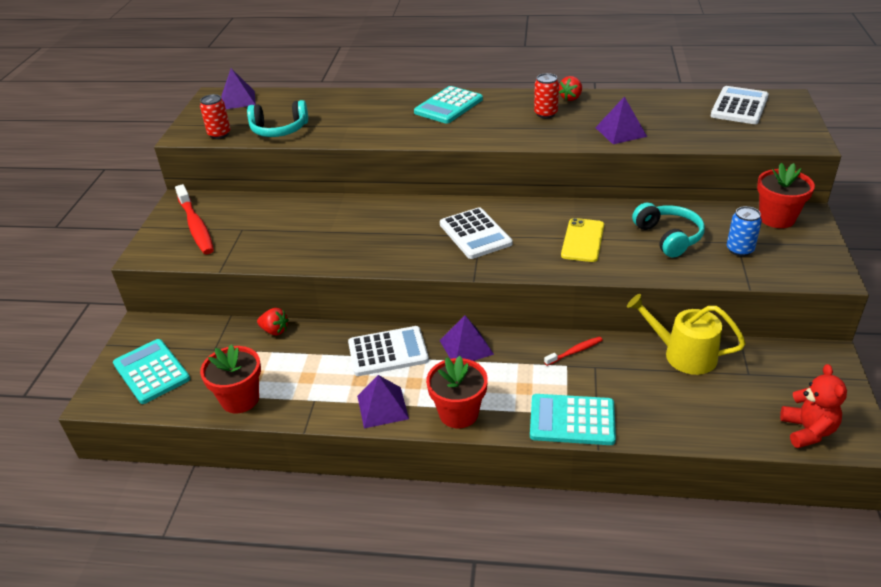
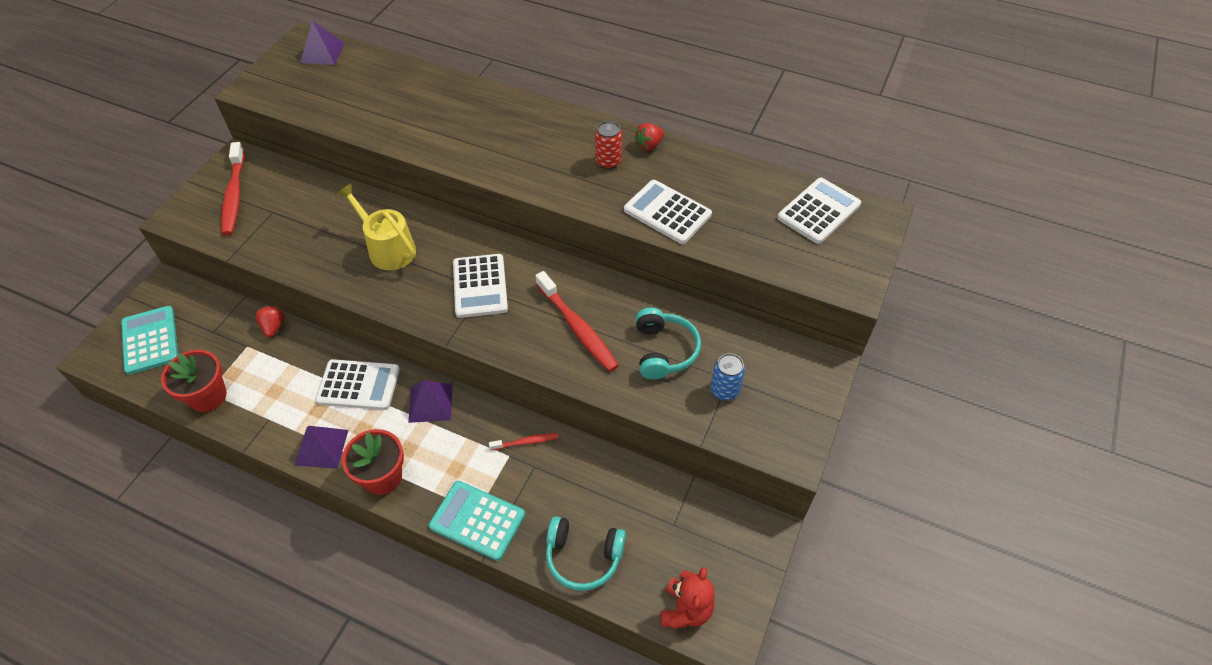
camera: 15 degrees right, 15 degrees up
red can [200,94,231,139] -> none
turquoise headphones [247,100,308,137] -> turquoise headphones moved to [546,516,626,591]
red strawberry [257,308,289,335] -> red strawberry turned 135 degrees counterclockwise [255,306,285,337]
turquoise calculator [414,86,483,124] -> none
yellow phone [561,218,604,262] -> red toothbrush [536,271,619,372]
purple pyramid [595,96,647,144] -> white calculator [624,180,712,244]
yellow watering can [627,294,746,375] -> yellow watering can moved to [337,184,416,270]
red flower pot [757,163,815,228] -> none

